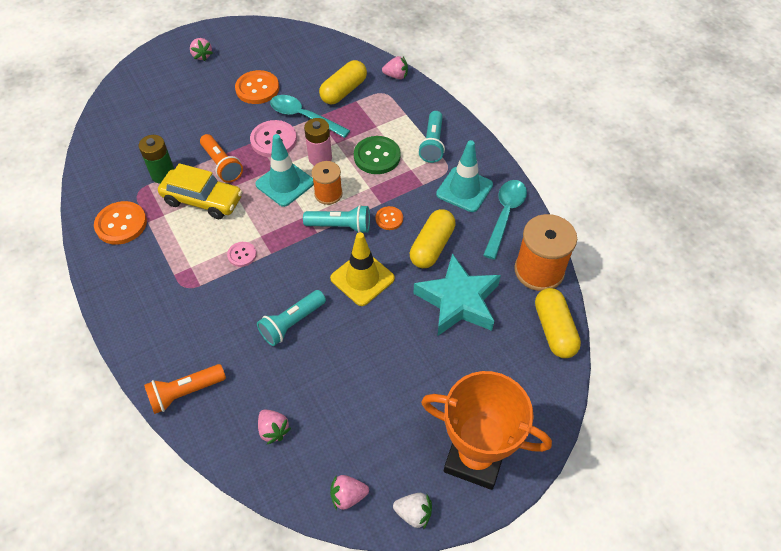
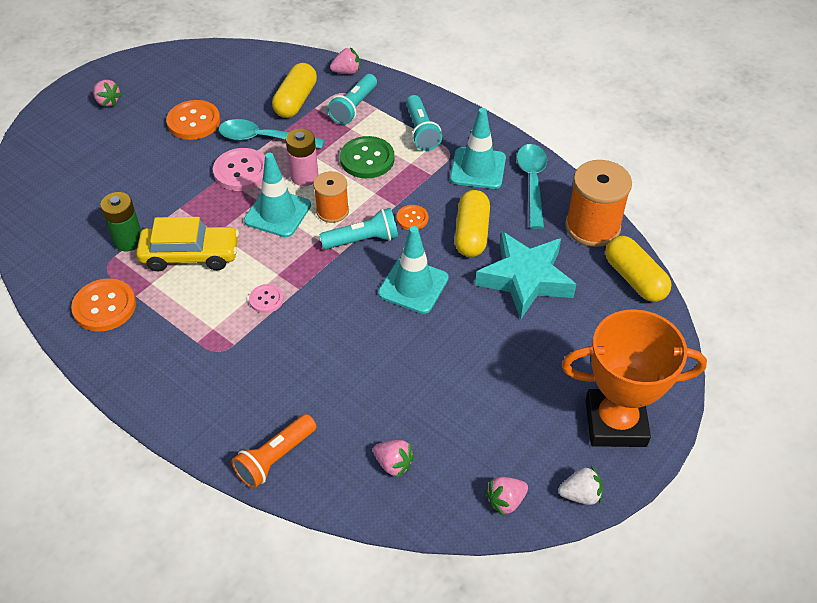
camera: 20 degrees left, 5 degrees down
orange flashlight [200,134,243,183] -> none
turquoise flashlight [257,290,326,346] -> turquoise flashlight moved to [327,74,377,125]
yellow traffic cone [330,232,395,306] -> turquoise traffic cone [378,226,449,314]

